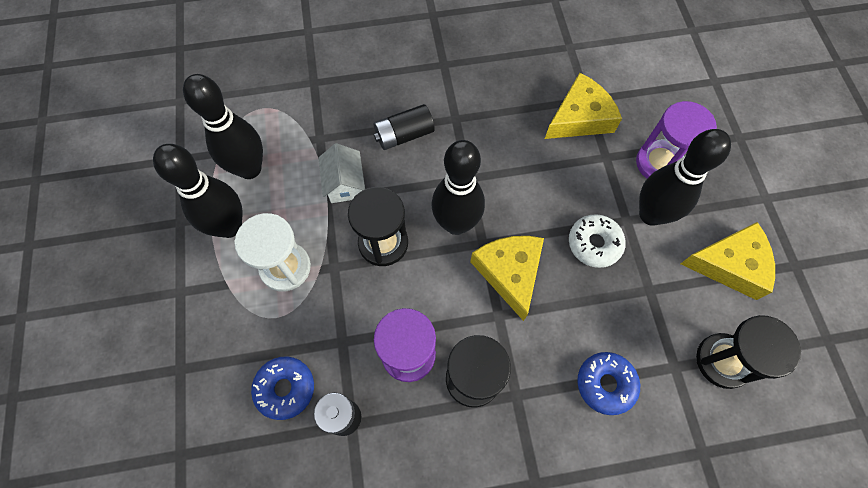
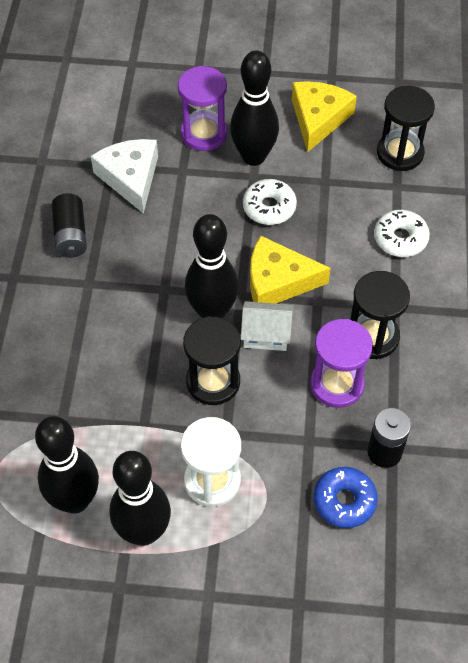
camera: 75 degrees left, 10 degrees down
white house [318,143,365,203] -> white house moved to [241,301,293,351]
black battery [374,104,435,150] -> black battery moved to [52,193,87,258]
yellow cheese [545,73,622,139] -> white cheese [91,139,158,214]
blue donut [577,352,640,415] -> white donut [374,210,430,257]

